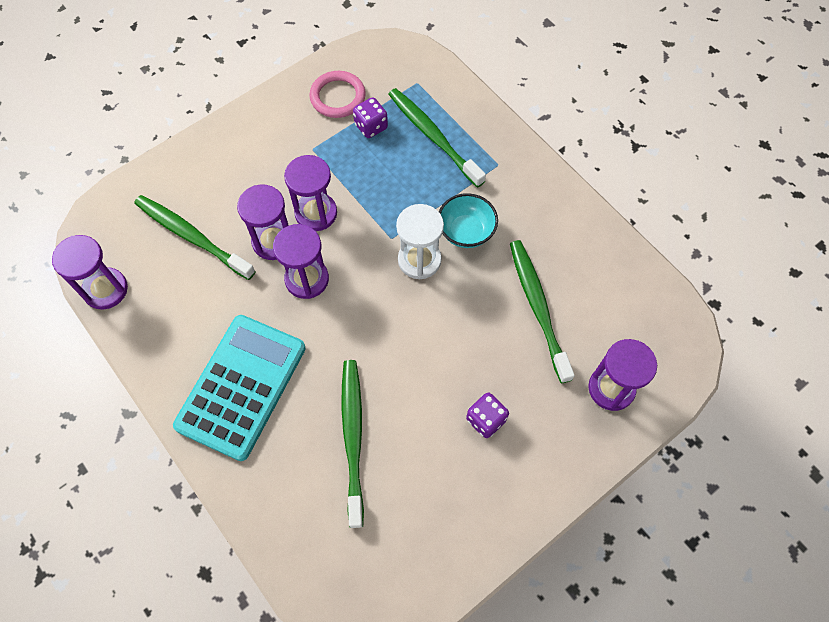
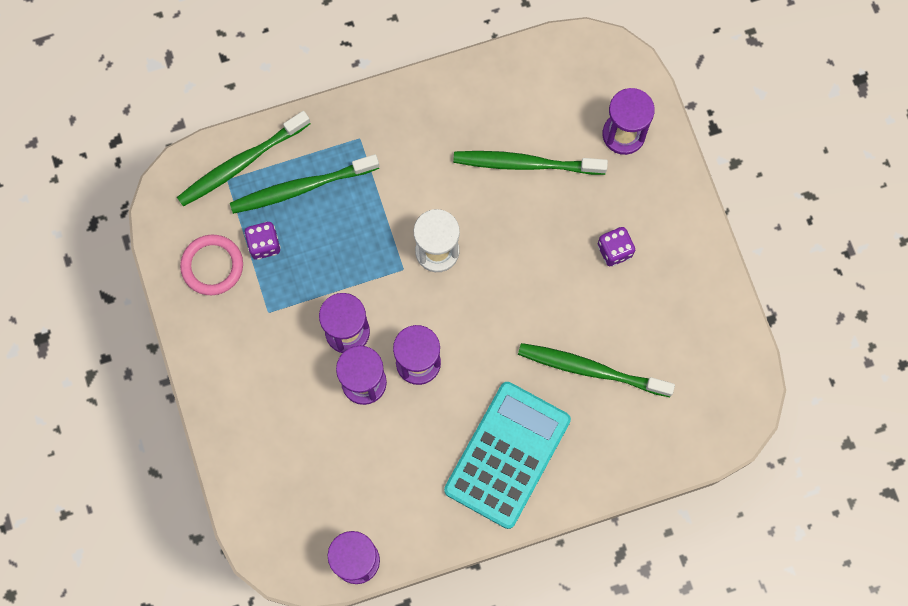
camera: 70 degrees left, 10 degrees up
green toothbrush [134,195,256,280] -> green toothbrush moved to [177,111,310,206]
turquoise calculator [173,315,306,461] -> turquoise calculator turned 75 degrees clockwise [444,382,571,529]
turquoise bowl [439,193,498,248] -> none

